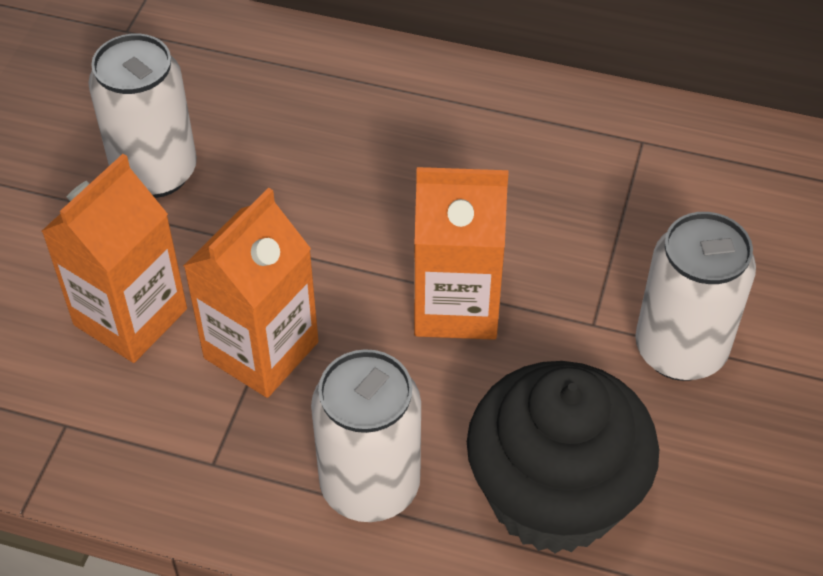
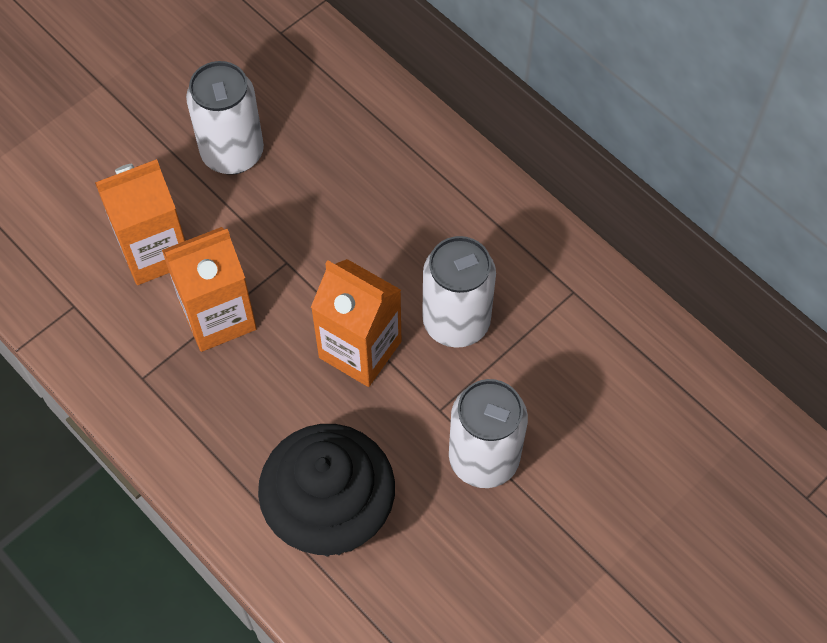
camera: 30 degrees right, 10 degrees up
white can [311,349,421,522] -> white can moved to [422,236,496,348]

